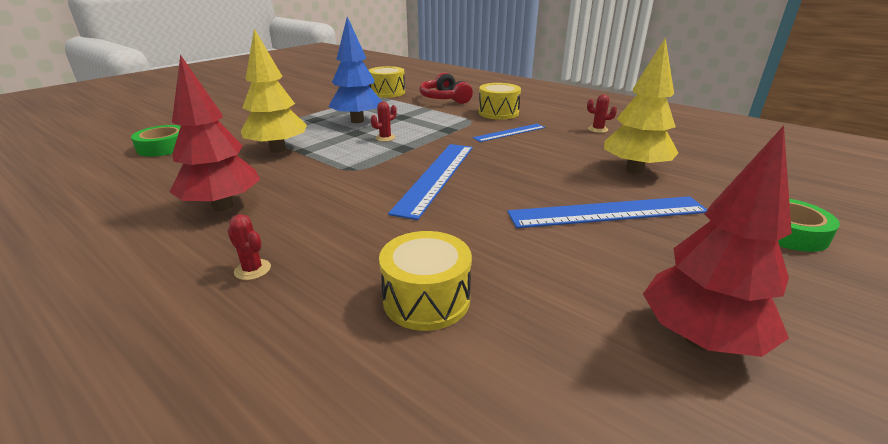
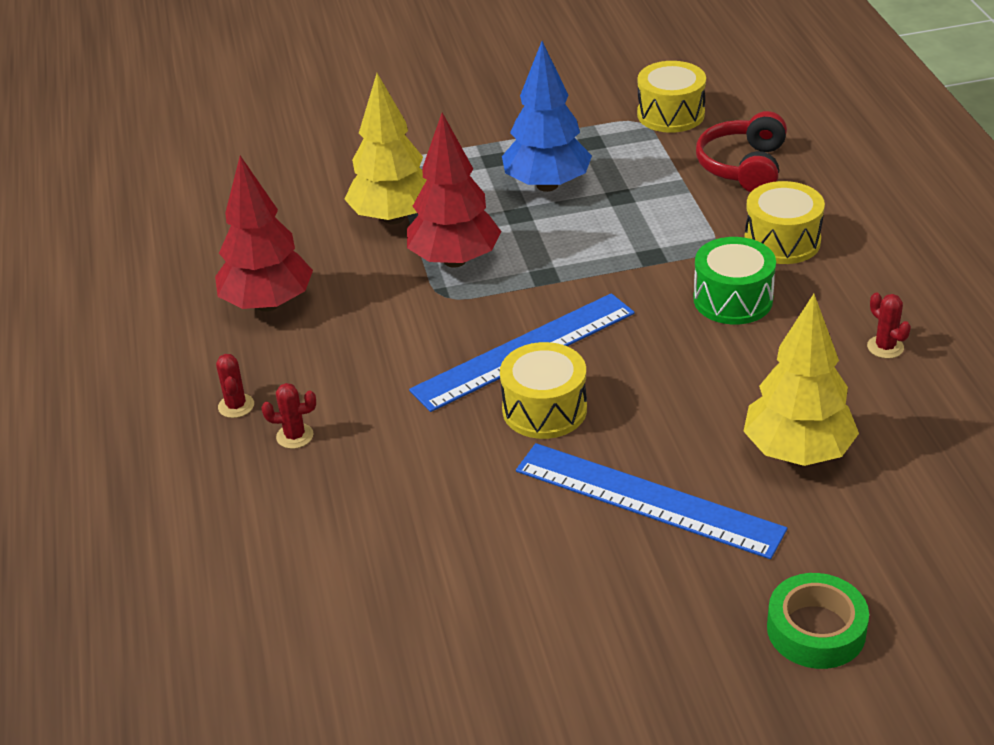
camera: 40 degrees right, 10 degrees up
green tape [131,125,181,157] -> none
red cactus [371,101,397,142] -> red cactus moved to [262,383,316,449]
yellow drum [379,231,472,331] -> yellow drum moved to [500,342,587,439]
blue ruler [473,124,545,142] -> green drum [693,237,776,325]
red tree [643,126,792,357] -> red tree moved to [407,113,502,268]

